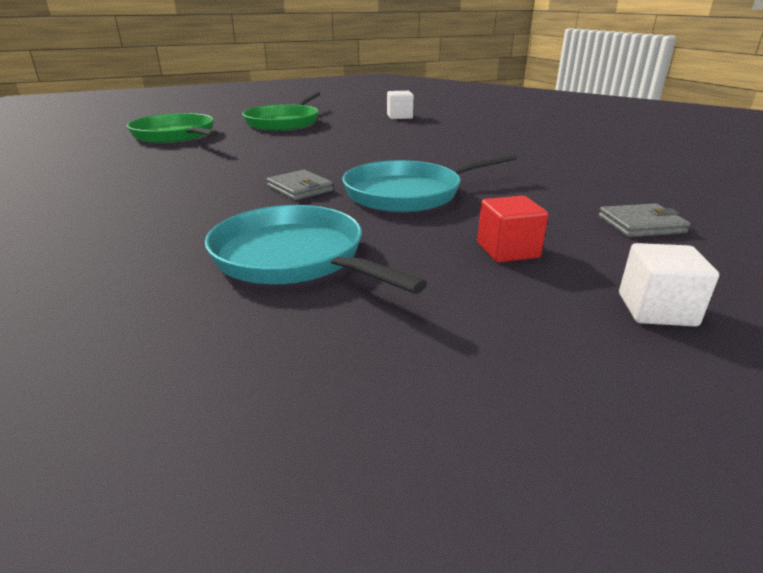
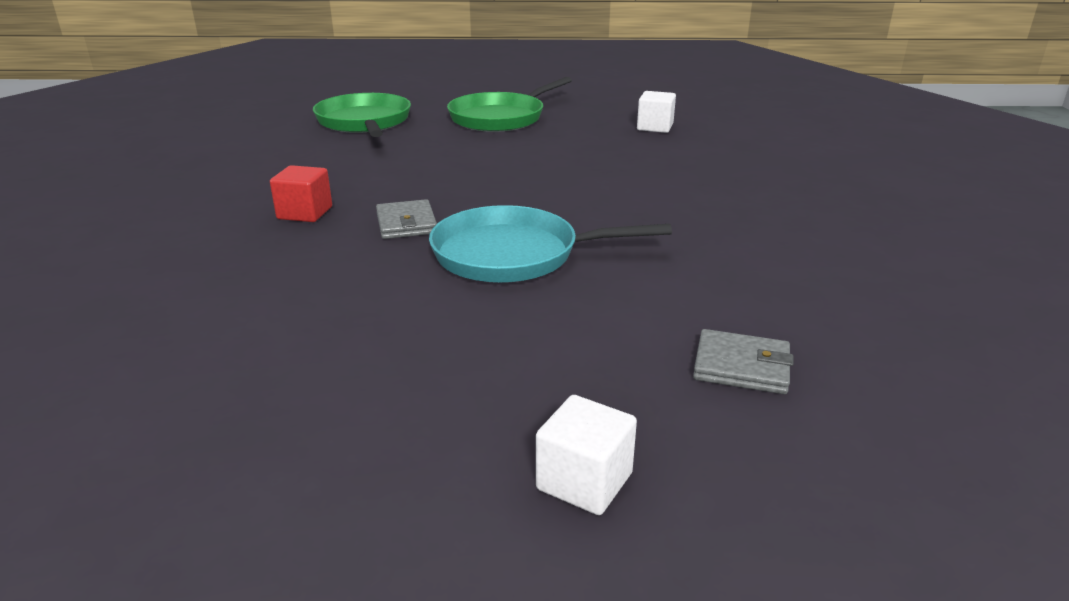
camera: 25 degrees right, 0 degrees up
turquoise pan [205,205,427,294] -> none
red cube [477,196,548,262] -> red cube moved to [270,165,332,222]

